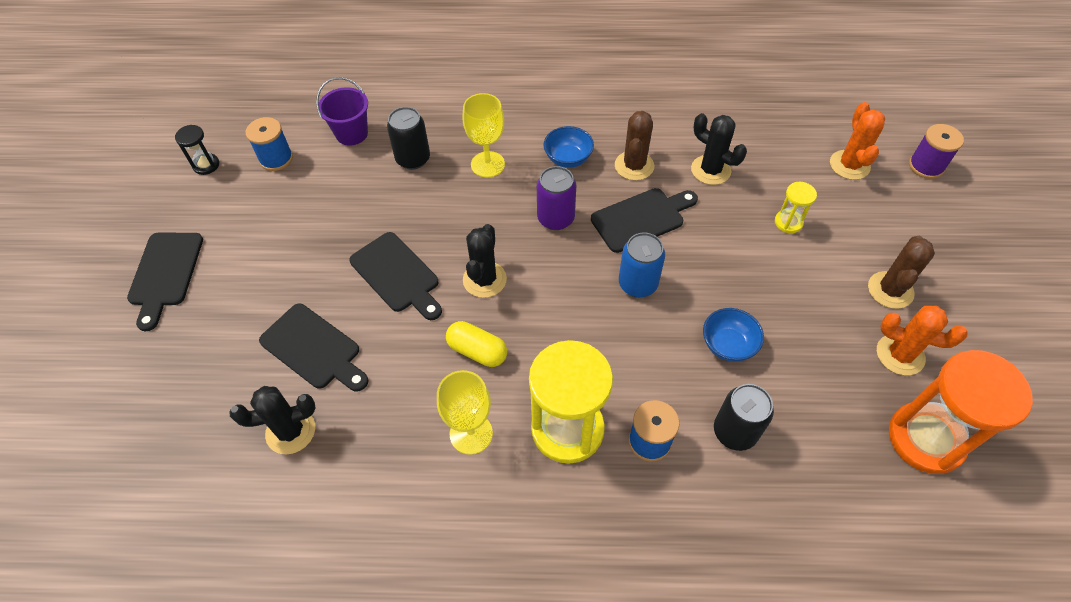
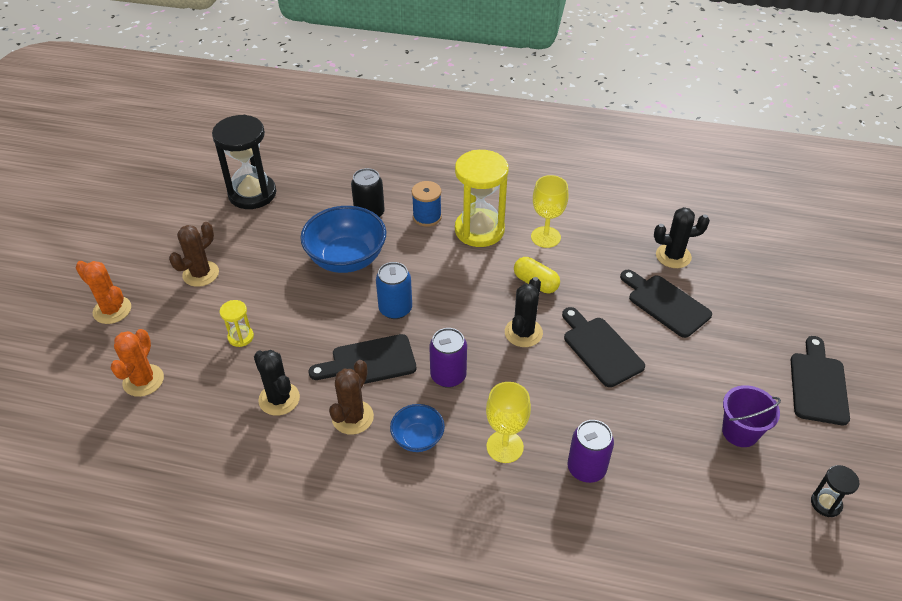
camera: 170 degrees left, 10 degrees down
blue spool [246,117,293,171] -> none
purple bucket [316,77,368,146] -> purple bucket moved to [722,385,781,447]
black can [387,107,430,170] -> purple can [568,420,614,483]
blue bowl [703,308,764,362] -> blue bowl [300,206,386,273], size x1.87
orange cactus [877,306,968,375] -> orange cactus moved to [76,261,131,324]
orange hourglass [889,350,1033,474] -> black hourglass [212,115,276,209]
purple spool [909,124,964,179] -> none

